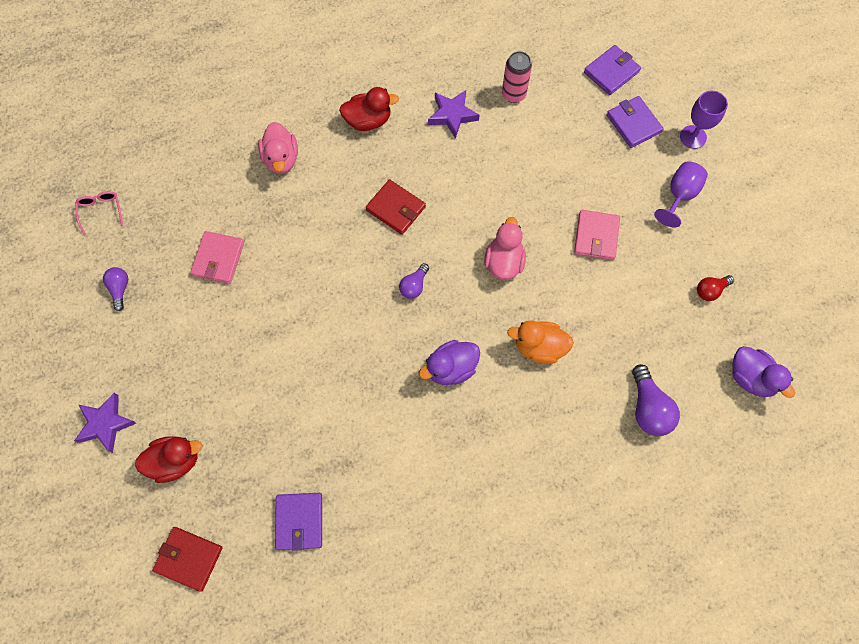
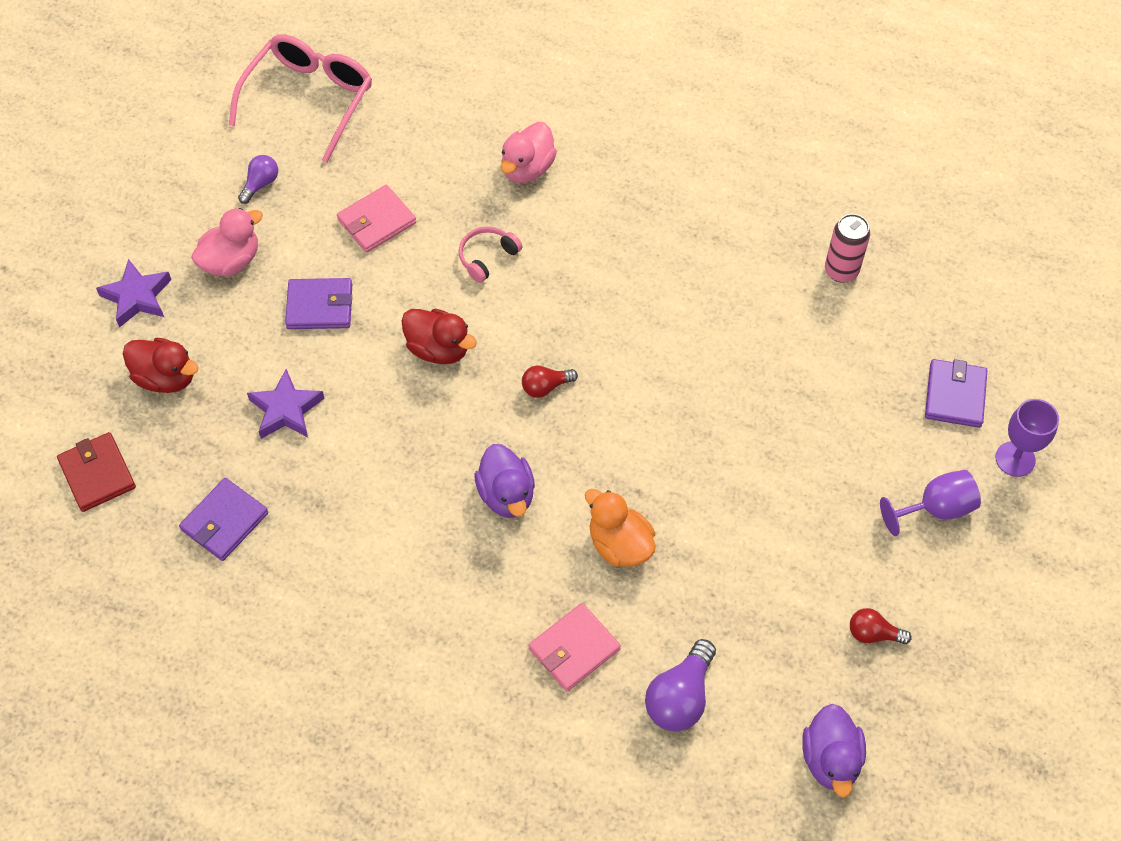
camera: 40 degrees right, 10 degrees down
pink glasses [75,191,123,235] -> pink glasses [229,34,372,163], size x2.27
red duck [339,87,399,131] -> red duck moved to [401,309,477,364]
red wallet [366,179,426,235] -> none
purple light bulb [399,263,429,299] -> red light bulb [522,365,578,398]
purple duck [419,340,480,385] -> purple duck turned 120 degrees counterclockwise [474,444,535,518]
purple star [428,90,479,139] -> purple star moved to [247,369,325,439]
pink duck [484,217,526,280] -> pink duck moved to [191,208,263,276]
pink wallet [574,210,620,260] -> pink wallet moved to [529,603,621,692]
purple wallet [584,45,641,95] -> purple wallet moved to [285,278,352,329]
none -> pink headphones [458,226,522,283]

